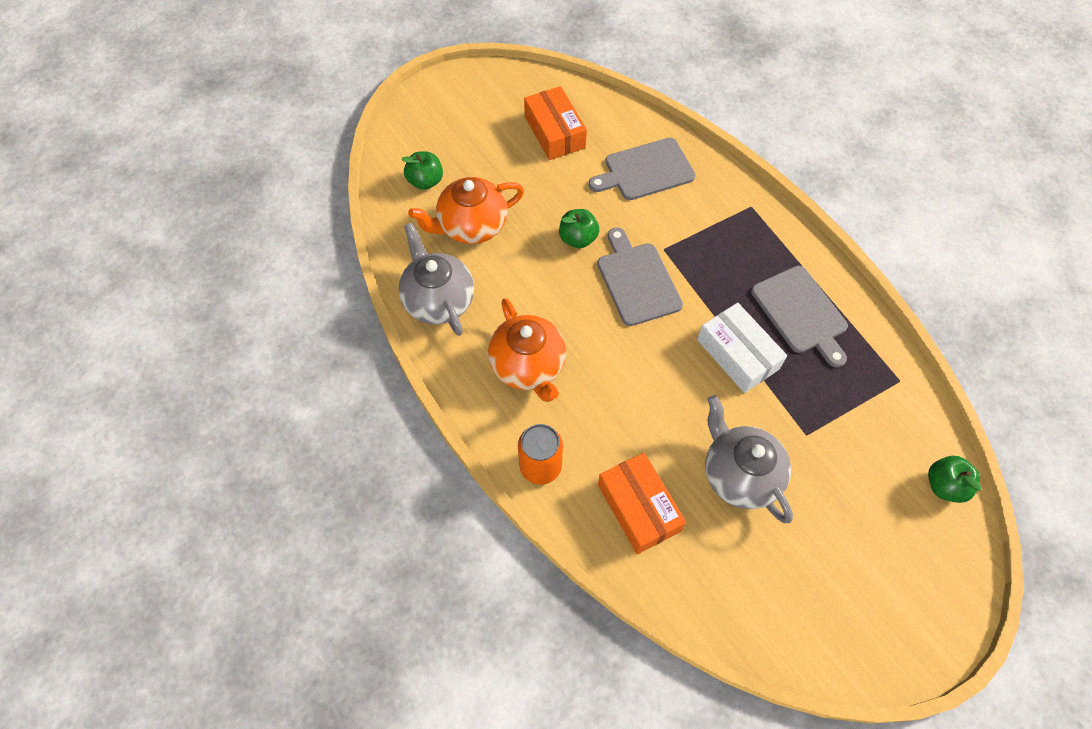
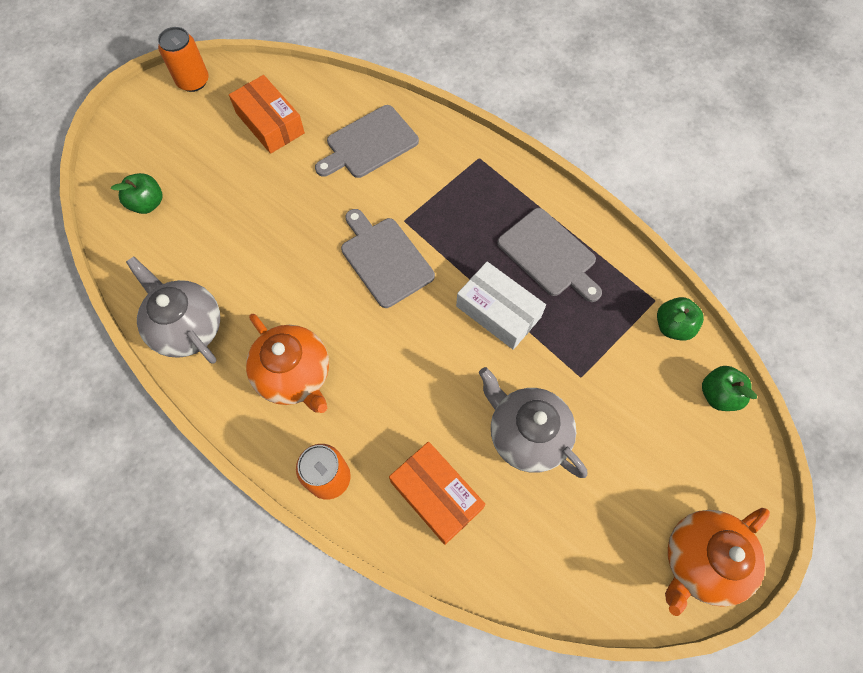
camera: 15 degrees left, 5 degrees up
orange teapot [408,177,524,244] -> orange teapot moved to [665,508,770,616]
green apple [559,209,599,248] -> green apple moved to [657,297,704,341]
none -> orange can [158,27,209,92]

